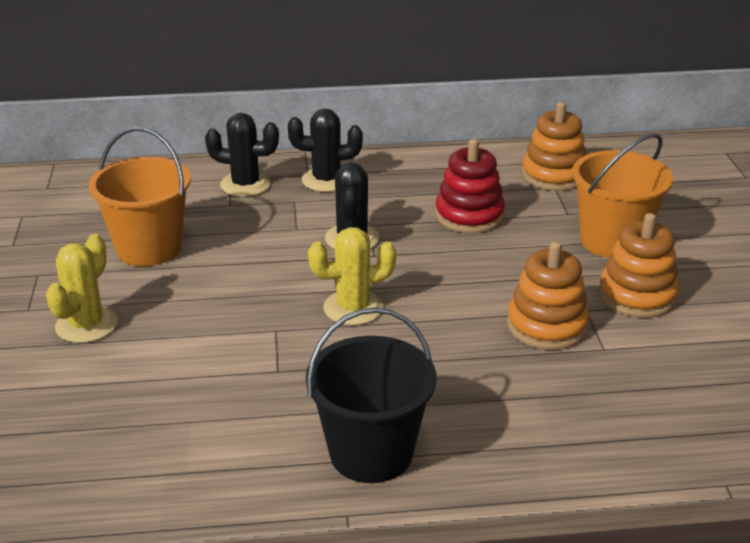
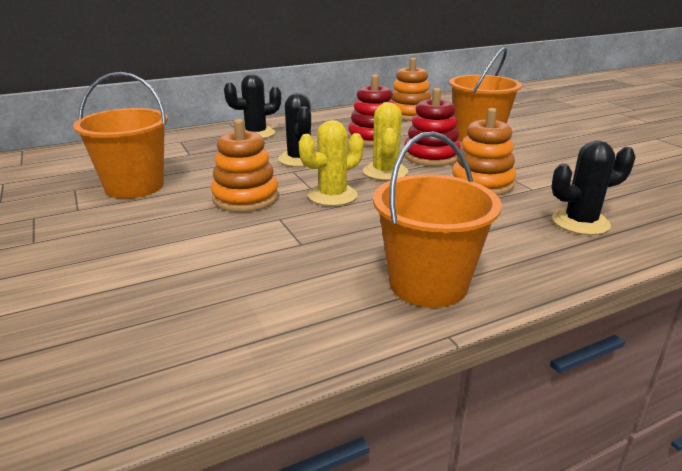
camera: 20 degrees left, 5 degrees down
yellow cactus [46,233,118,343] -> yellow cactus moved to [363,102,408,180]
black cactus [205,113,279,197] -> black cactus moved to [551,141,635,235]
black bucket [306,307,437,483] -> orange bucket [373,131,502,308]
orange stacking toy [599,213,679,318] -> orange stacking toy moved to [211,119,279,212]
none -> red stacking toy [404,88,461,166]

